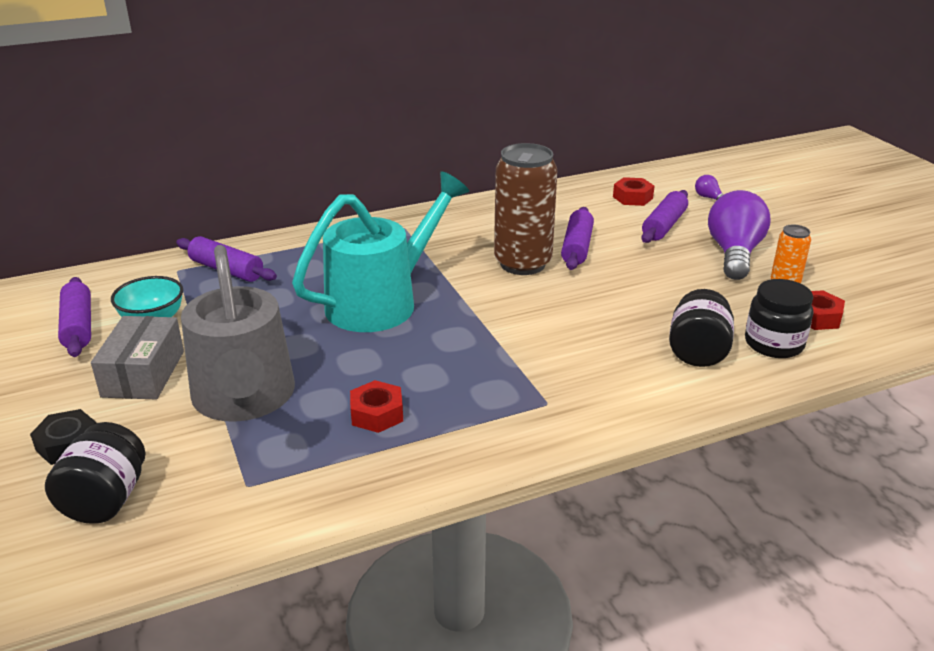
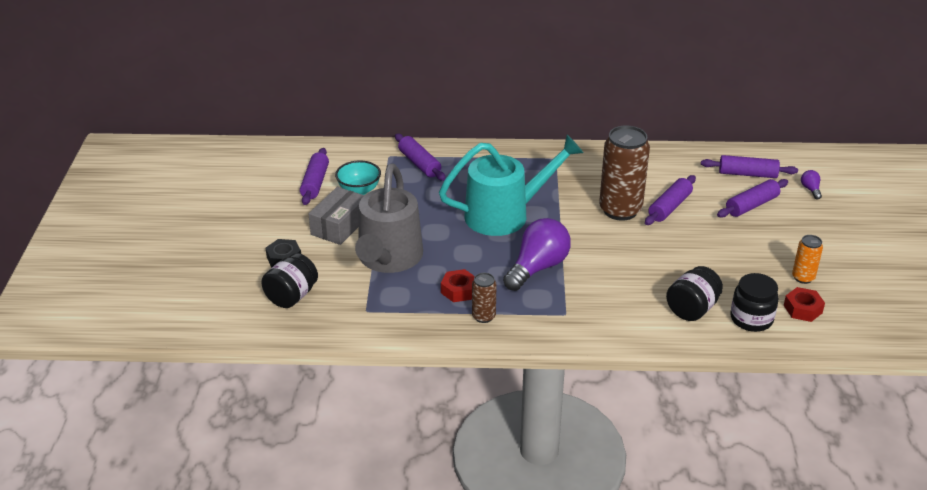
camera: 25 degrees right, 5 degrees up
red nut [613,177,655,206] -> purple rolling pin [701,155,798,178]
purple light bulb [708,190,771,280] -> purple light bulb moved to [503,218,571,291]
none -> brown can [472,273,496,323]

